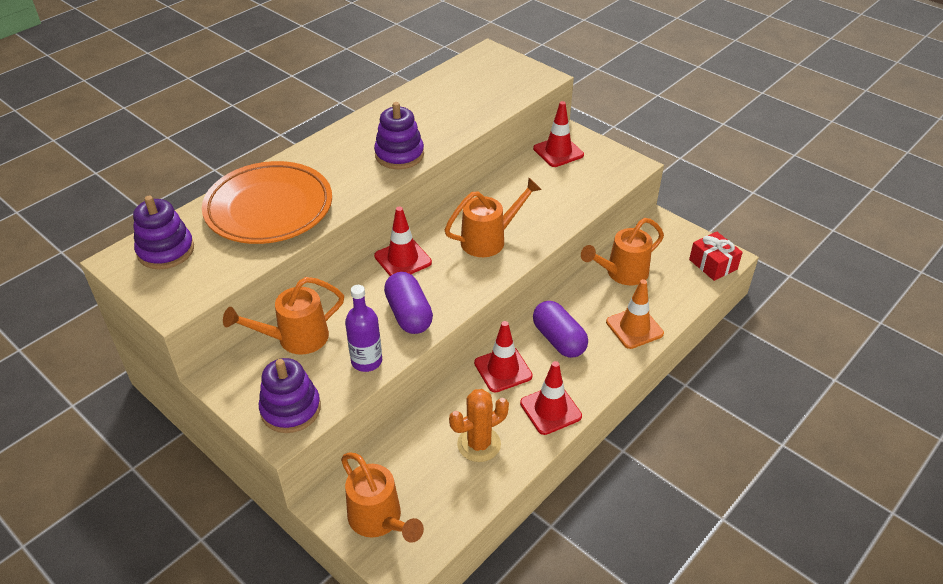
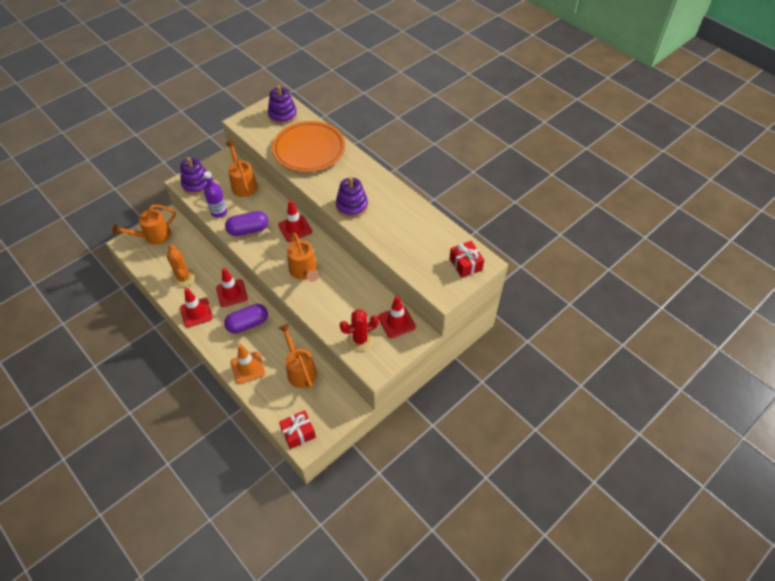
camera: 95 degrees right, 10 degrees up
none -> red cactus [340,310,379,351]
none -> red gift [449,241,484,278]

